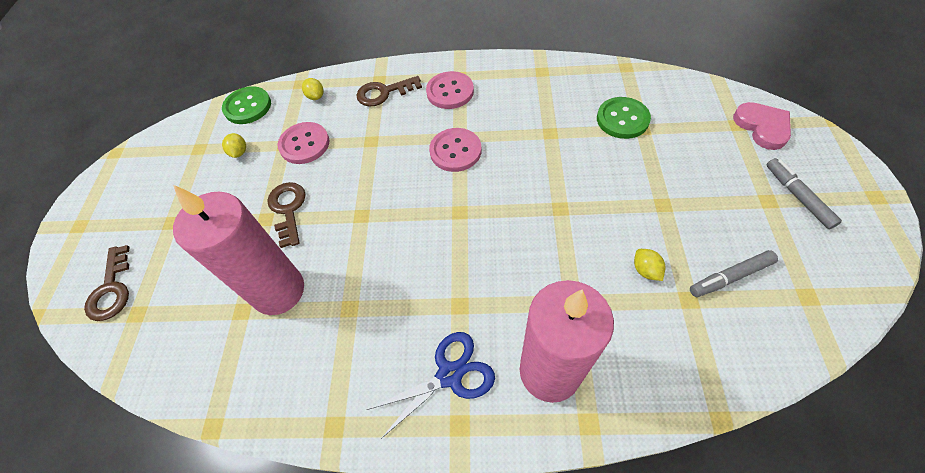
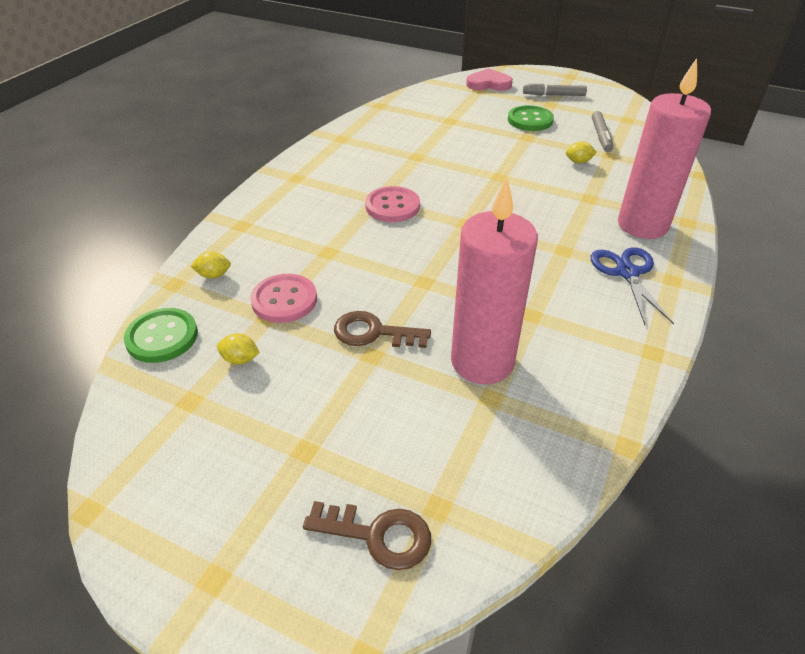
camera: 70 degrees left, 15 degrees down
brown key [356,76,422,107] -> none
pink button [426,71,474,109] -> none
green button [597,97,651,139] -> green button moved to [508,105,554,131]

